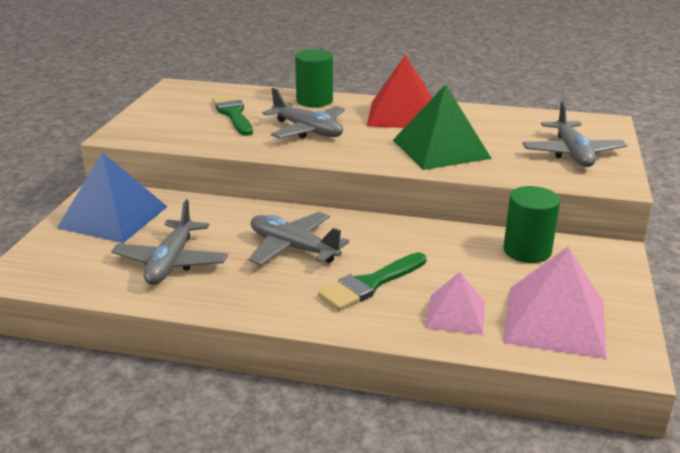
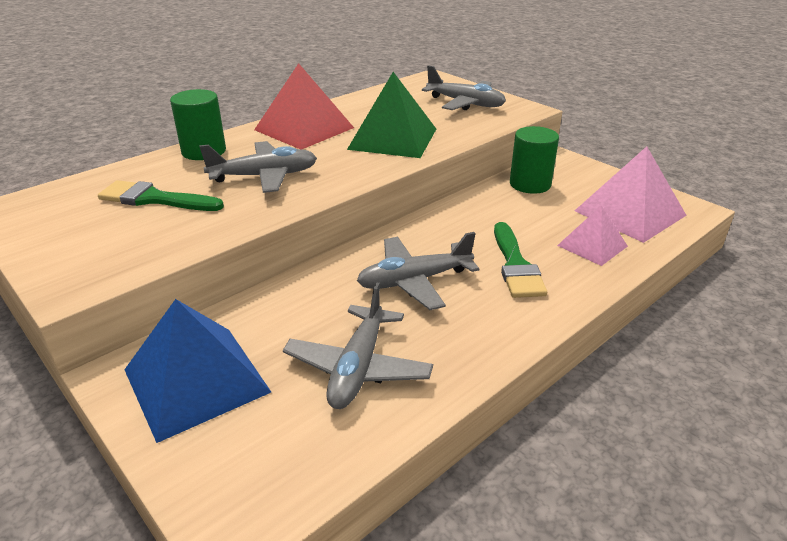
camera: 55 degrees left, 5 degrees up
grey plane [111,200,228,285] -> grey plane turned 60 degrees clockwise [283,283,433,409]

